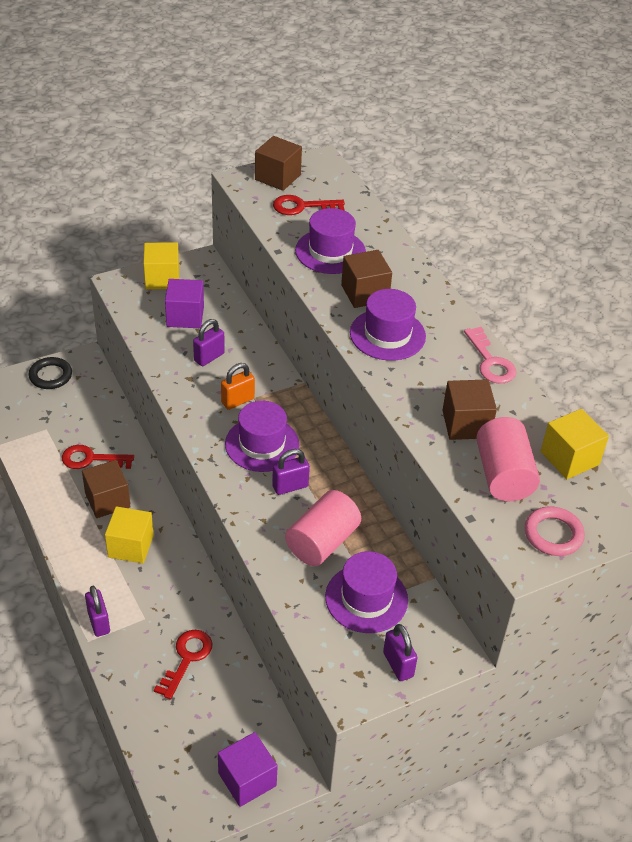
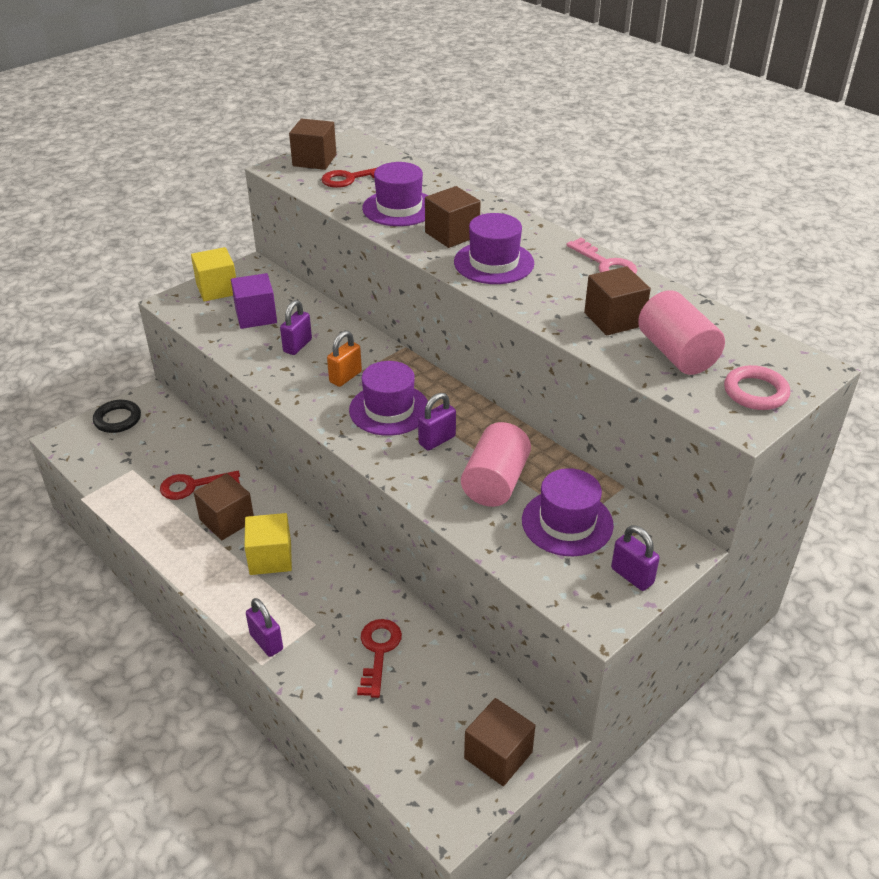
camera: 15 degrees left, 5 degrees down
purple cube [218,732,278,807] -> brown cube [464,698,535,786]
yellow cube [541,409,609,479] -> none

